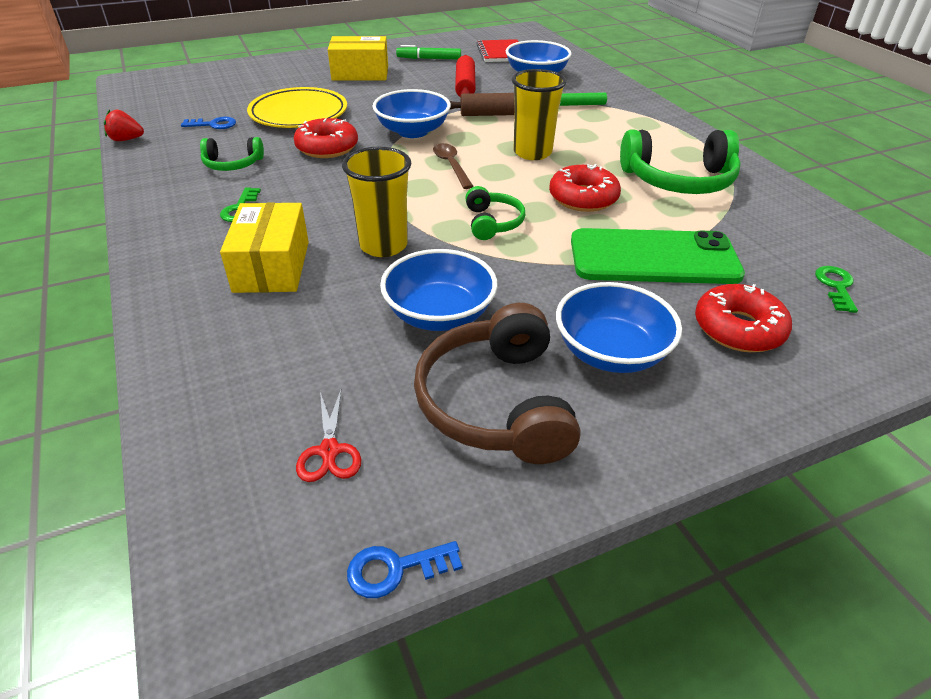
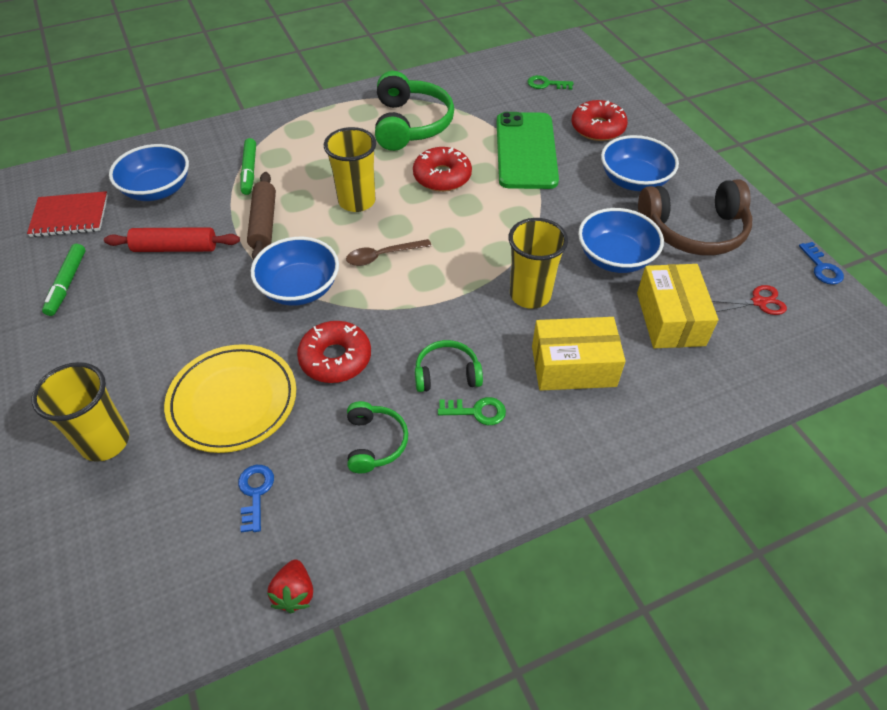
camera: 90 degrees left, 10 degrees up
yellow box [328,36,388,81] -> yellow box moved to [637,264,718,348]
green headphones [465,186,525,240] -> green headphones moved to [415,340,483,392]
none -> yellow cup [31,362,129,462]

